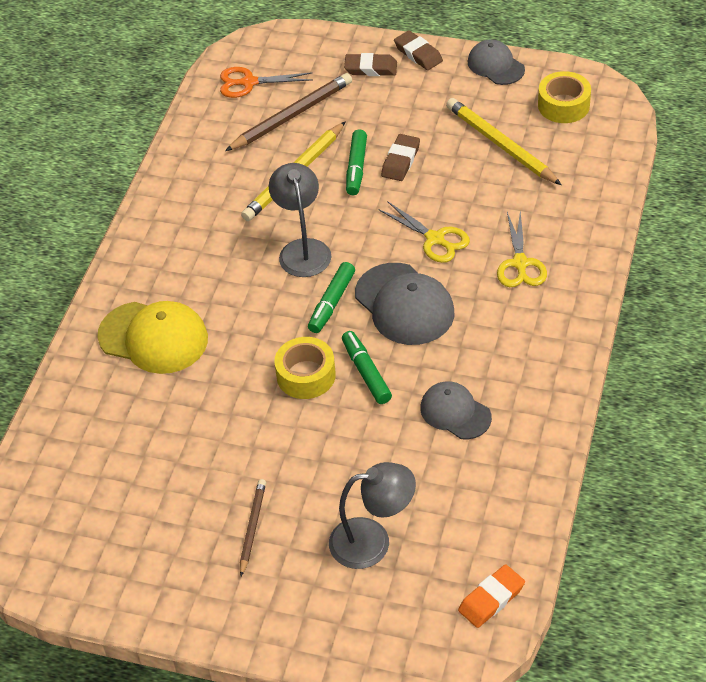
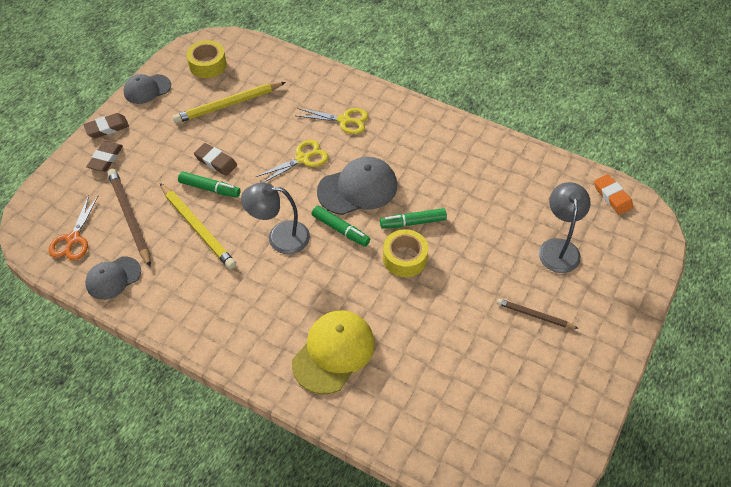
camera: 80 degrees left, 5 degrees up
grey cap [420,381,492,439] -> grey cap moved to [85,256,141,300]

